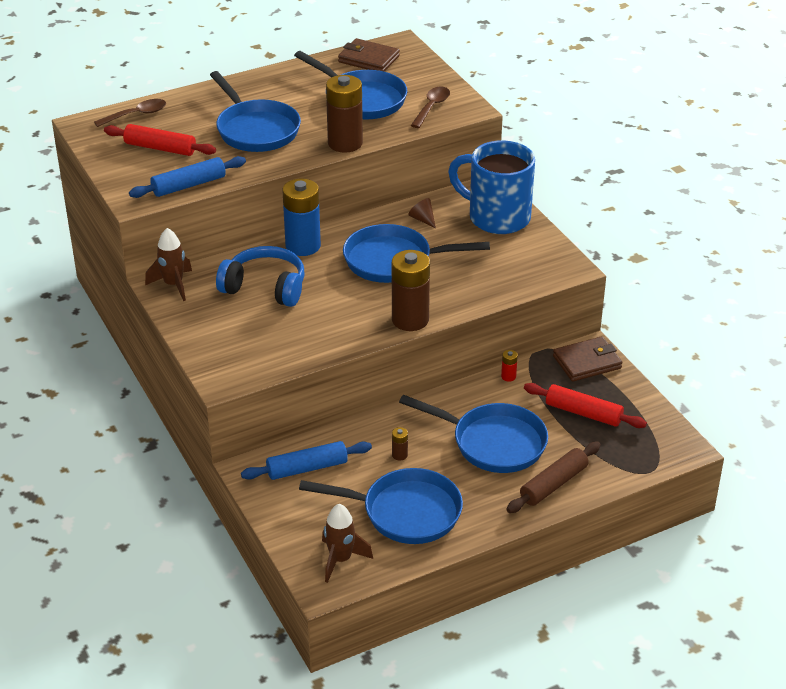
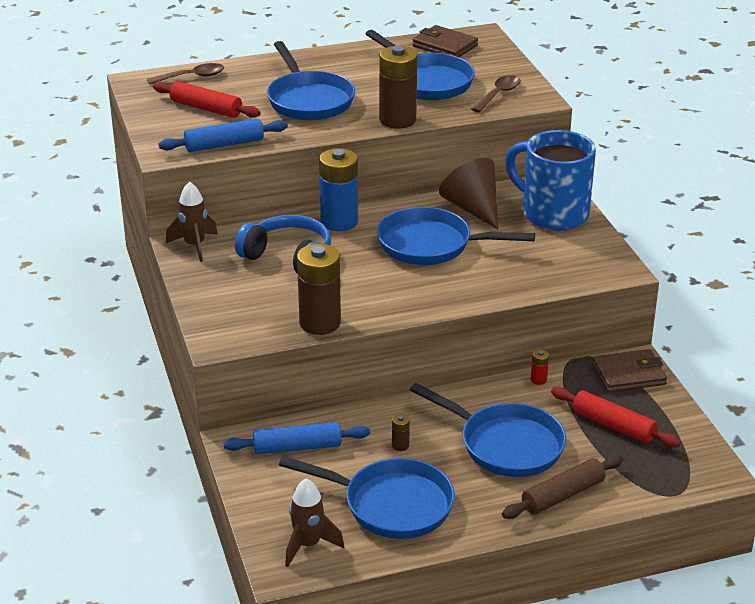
camera: 10 degrees right, 5 degrees down
brown battery [392,250,430,331] -> brown battery moved to [297,244,341,335]
brown cone [408,198,436,228] -> brown cone [439,158,498,229], size x2.16

